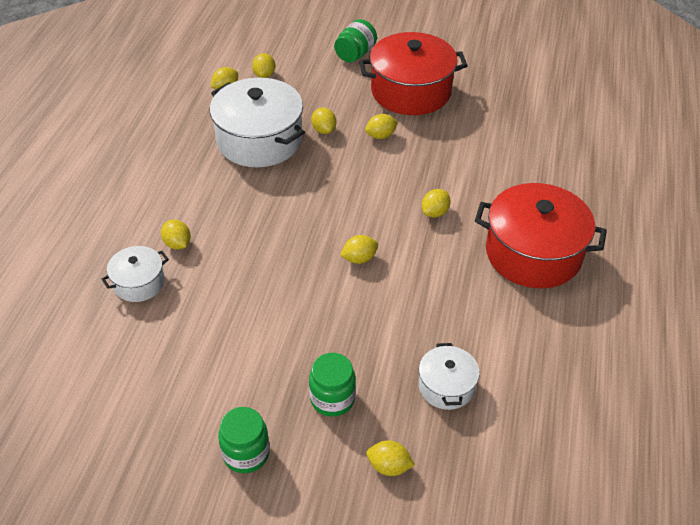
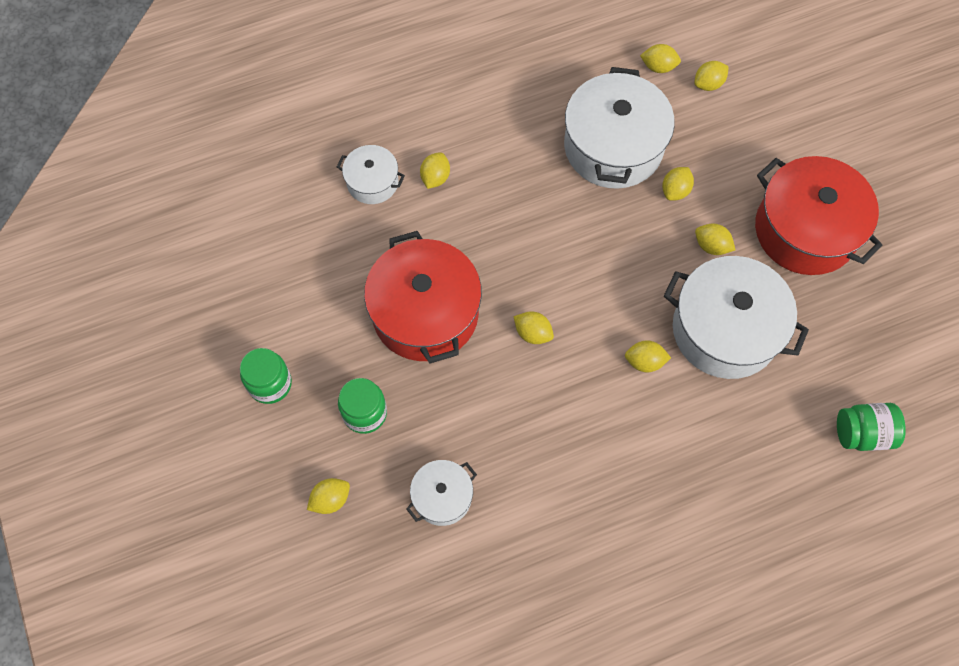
camera: 55 degrees right, 20 degrees up
green jar [334,19,377,62] -> green jar moved to [837,403,906,451]
yellow lemon [367,440,415,476] -> yellow lemon turned 75 degrees clockwise [307,478,350,514]
red pot [475,183,607,288] -> red pot moved to [364,231,482,364]
none -> white pot [664,256,809,379]

